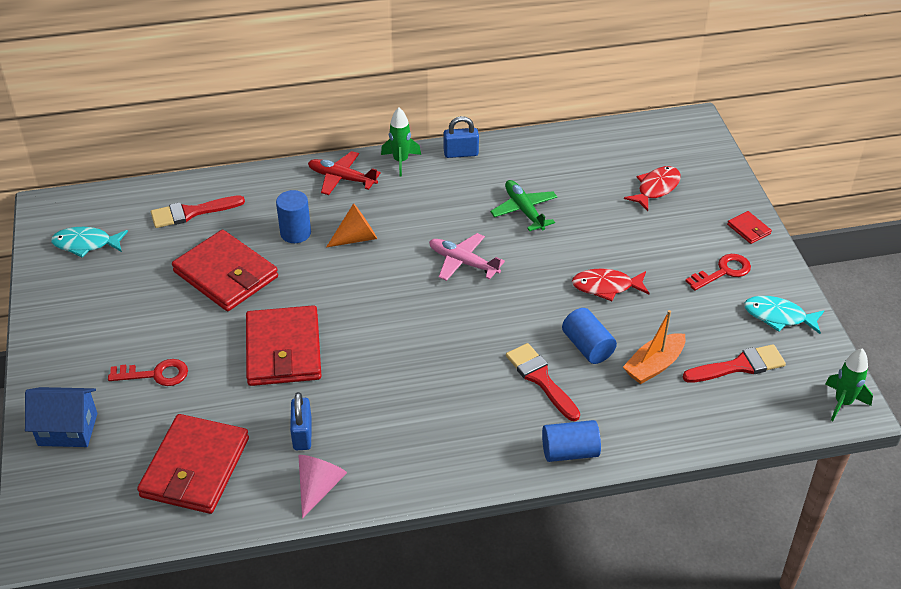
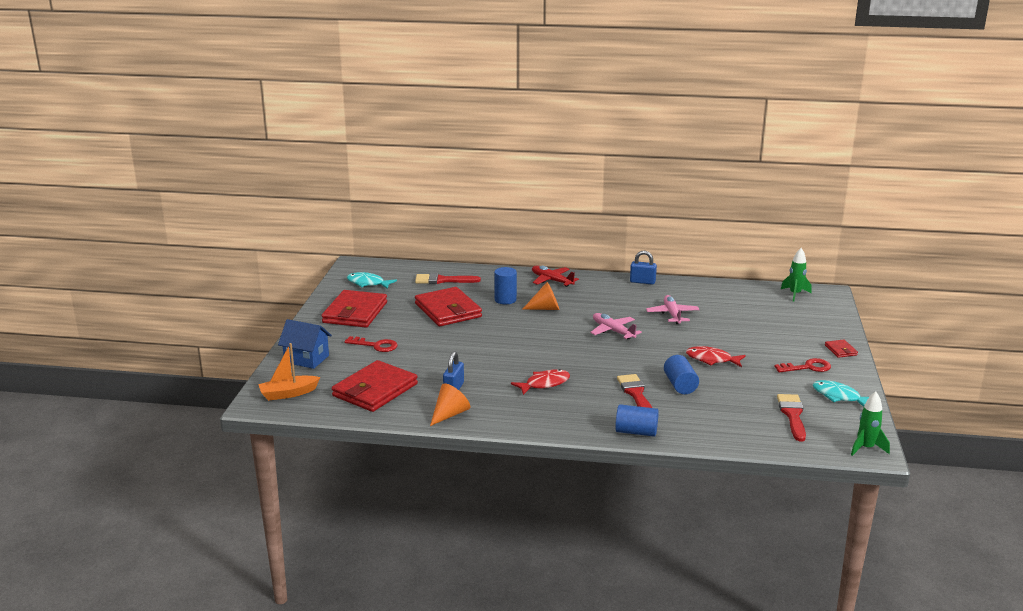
camera: 20 degrees right, 20 degrees down
red wallet [246,305,321,386] -> red wallet moved to [322,290,387,328]
pink cone [298,455,347,519] -> orange cone [430,383,470,426]
green rocket [381,107,421,177] -> green rocket moved to [781,248,812,302]
green plane [490,180,557,231] -> pink plane [646,295,700,324]
orange boat [623,310,686,384] -> orange boat moved to [258,343,320,401]
red fish [624,166,681,211] -> red fish moved to [511,369,570,395]
red brush [682,344,786,383] -> red brush turned 90 degrees counterclockwise [777,394,806,442]

